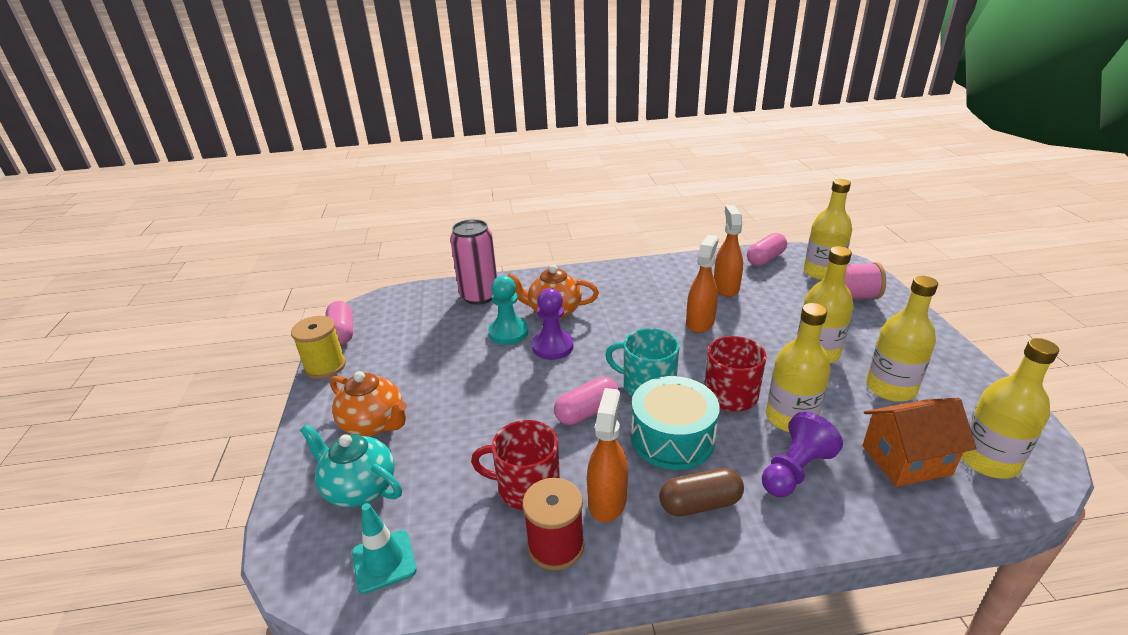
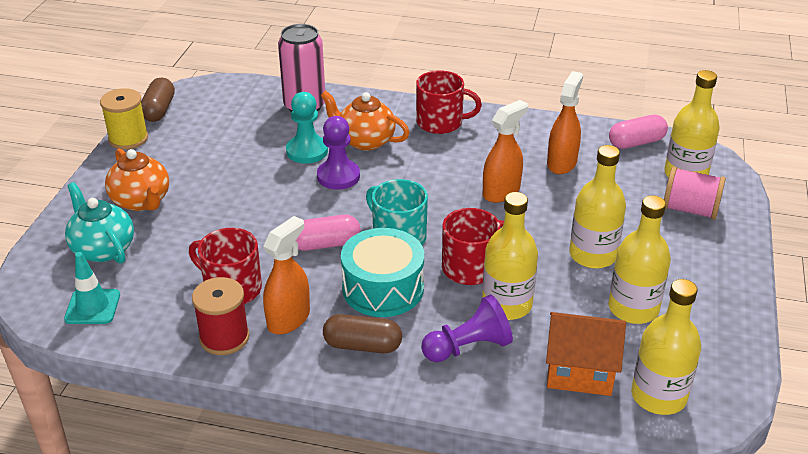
camera: 20 degrees right, 5 degrees up
pink capsule [325,301,353,345] -> brown capsule [141,78,175,122]
none -> red mug [416,70,482,134]

